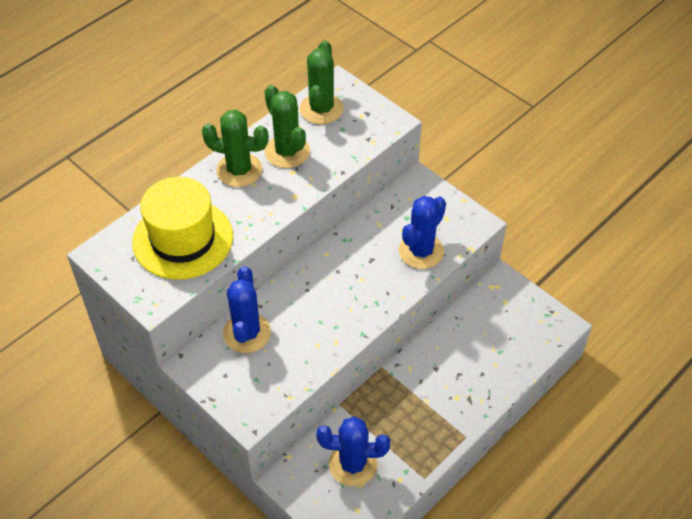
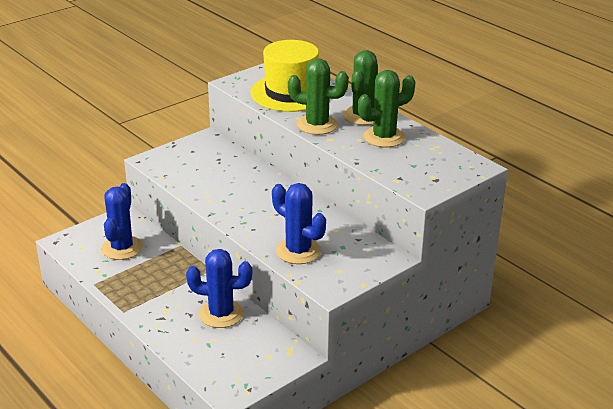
camera: 95 degrees right, 20 degrees down
blue cactus [223,266,271,353] -> blue cactus moved to [186,249,252,328]
green cactus [300,40,343,124] -> green cactus moved to [288,58,349,135]

